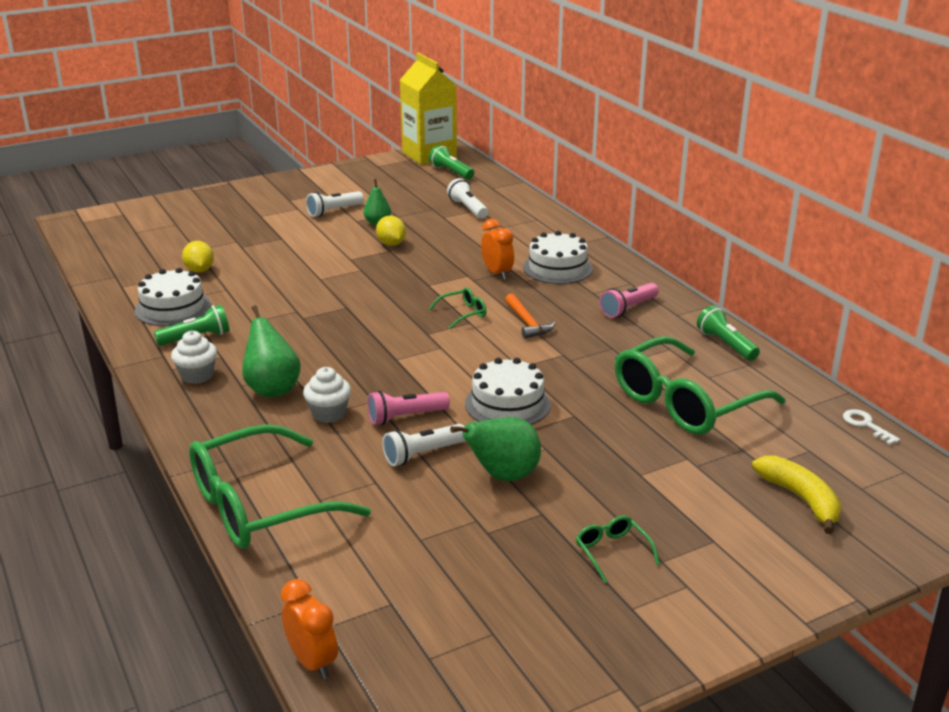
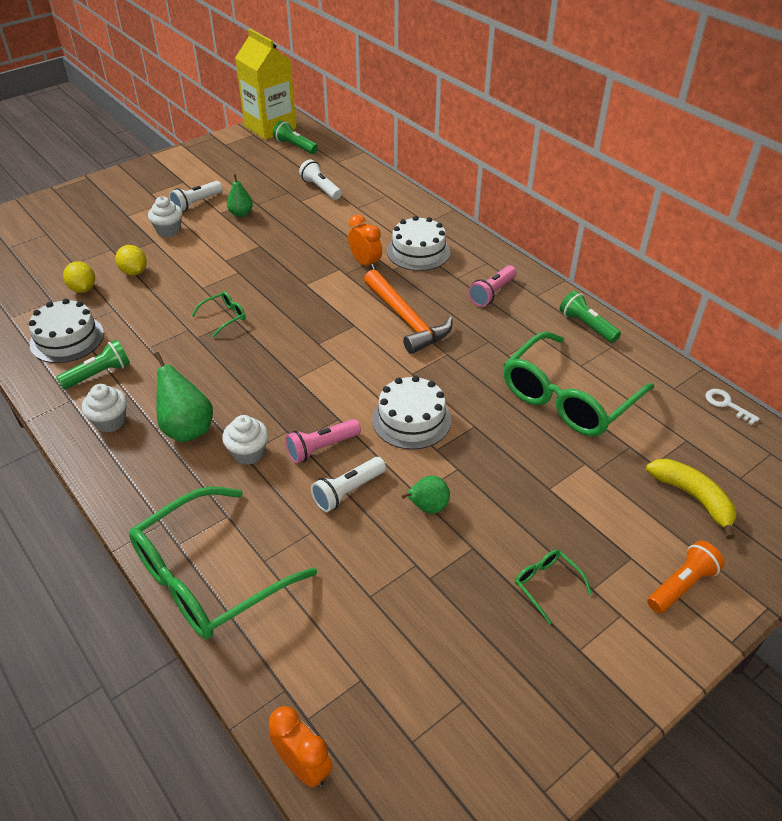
camera: 10 degrees left, 15 degrees up
yellow lemon [376,216,406,246] -> yellow lemon moved to [116,245,147,275]
green glasses [429,288,486,329] -> green glasses moved to [191,291,245,338]
green pear [450,417,541,481] -> green pear [401,476,450,514], size x0.63
orange hammer [505,294,556,339] -> orange hammer [364,269,452,354], size x1.70
none -> white cupcake [148,196,182,237]
none -> orange flashlight [647,541,725,614]

